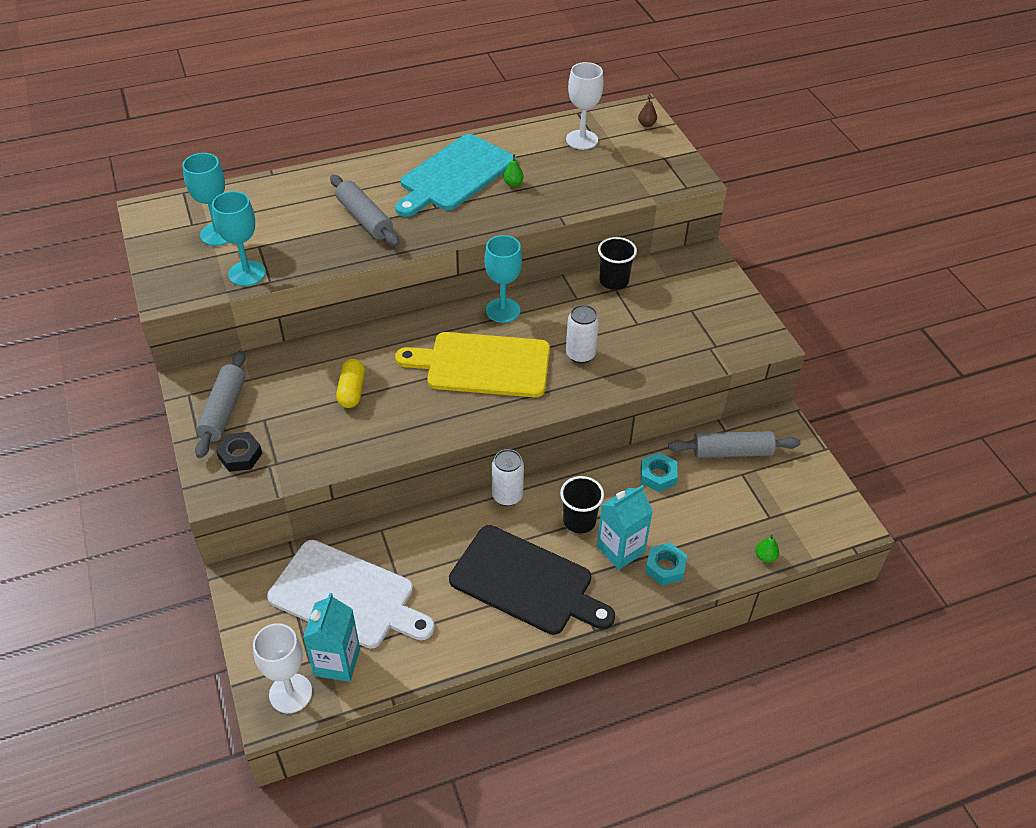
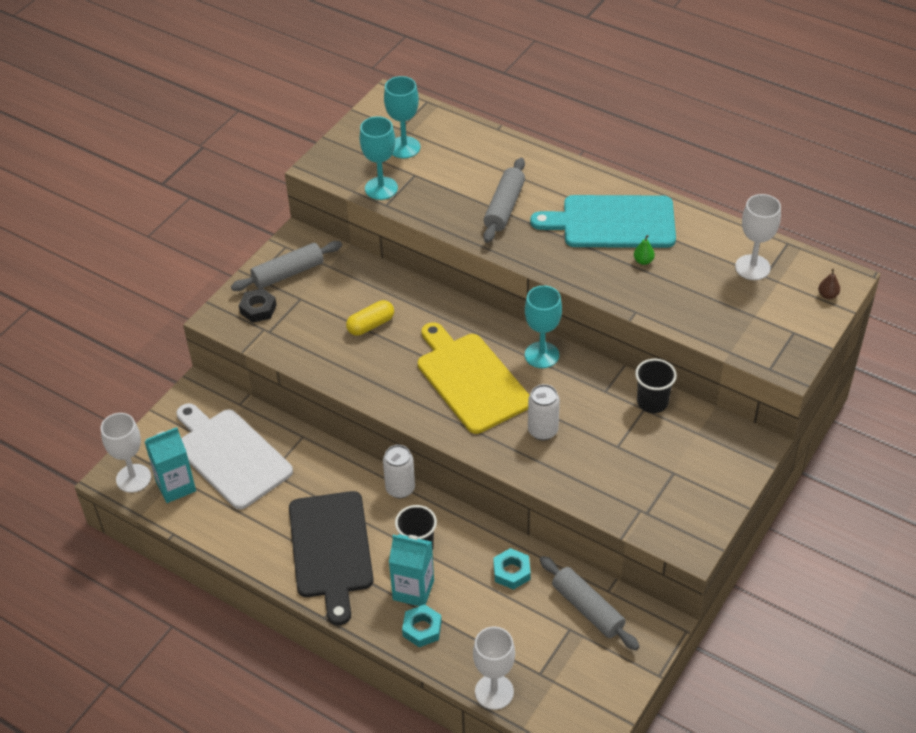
camera: 55 degrees right, 0 degrees up
white cutting board [267,540,435,649] -> white cutting board turned 150 degrees clockwise [177,403,293,510]
green pear [756,535,779,562] -> white goblet [473,627,515,710]

